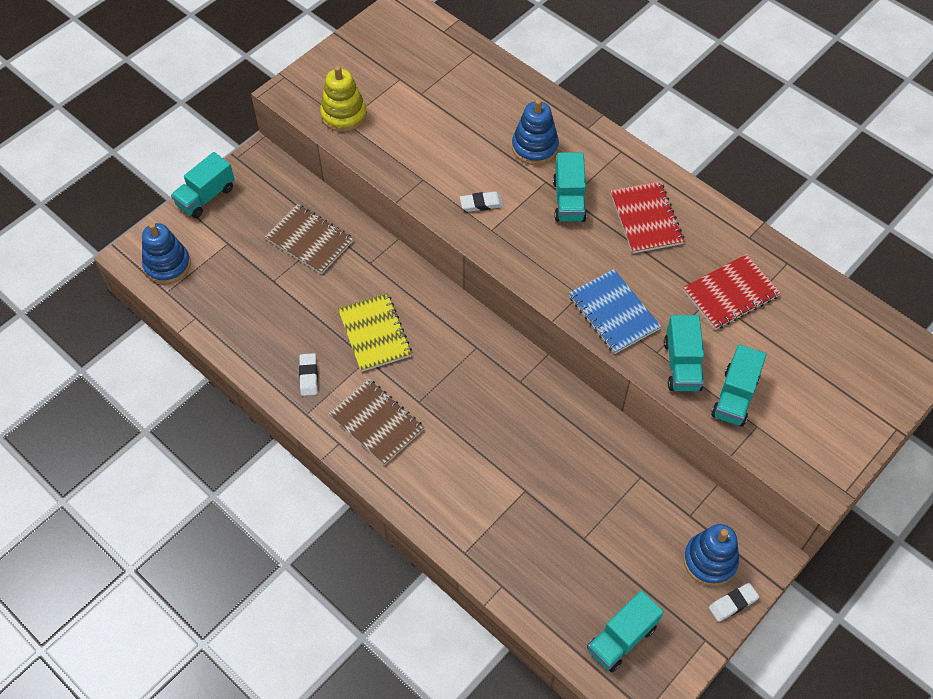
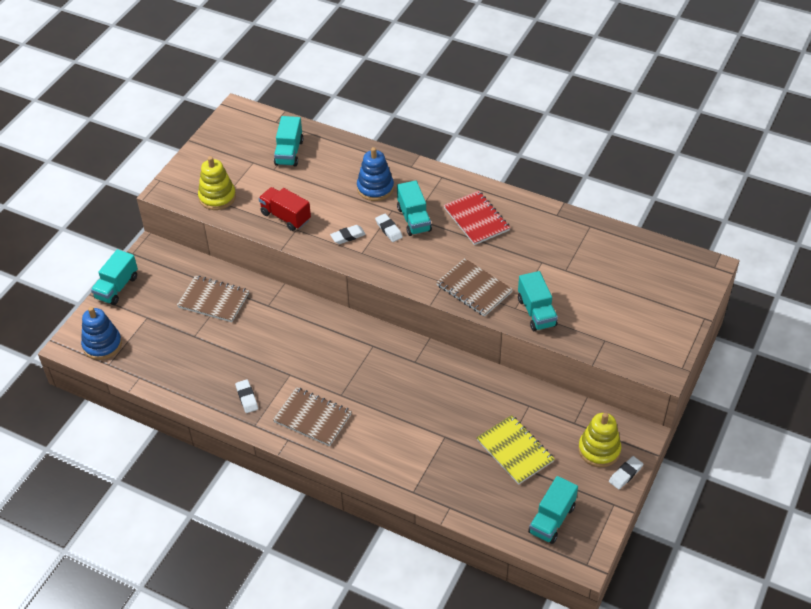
camera: 15 degrees left, 10 degrees down
yellow notebook [338,293,412,372] -> yellow notebook moved to [476,415,554,485]
blue notebook [569,269,661,354] -> brown notebook [436,258,513,317]
red notebook [683,254,781,330] -> none
blue stacking toy [683,524,739,586] -> yellow stacking toy [578,413,621,467]
turquoise truck [711,344,766,427] -> turquoise truck moved to [274,116,303,167]
none -> red truck [258,187,311,231]
none -> white eraser [375,214,403,242]

